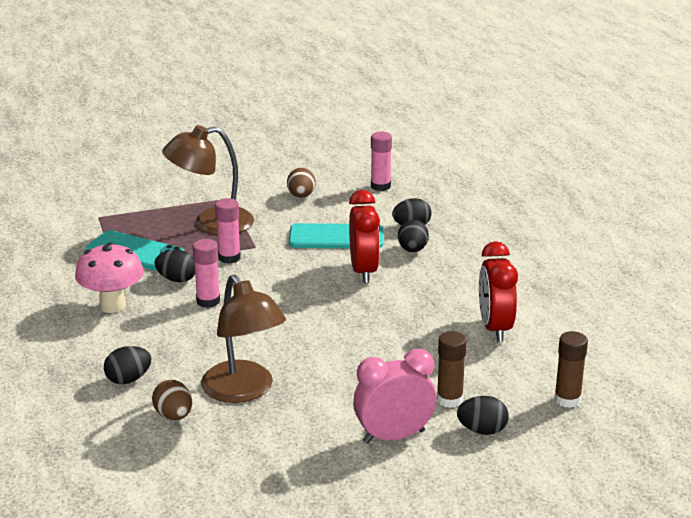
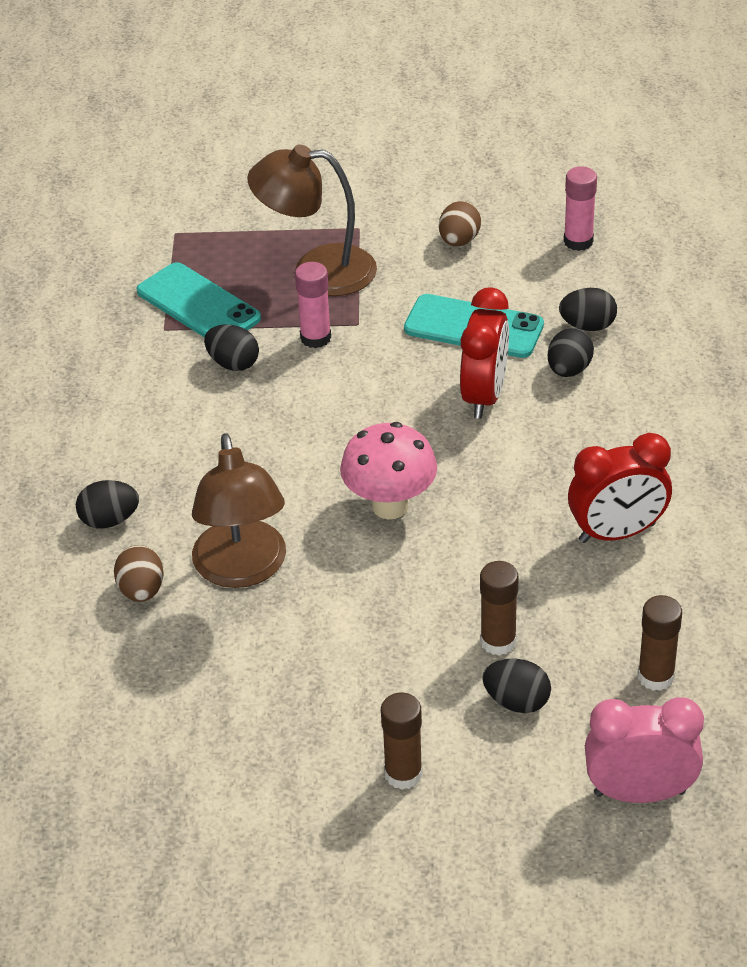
camera: 20 degrees right, 15 degrees up
pink mushroom [75,242,144,313] -> pink mushroom moved to [340,422,437,519]
pink glue stick [193,239,220,308] -> none
pink clock [353,349,437,443] -> pink clock moved to [585,697,704,803]
red clock [479,241,518,342] -> red clock turned 120 degrees counterclockwise [568,433,672,543]
none -> brown glue stick [381,692,423,790]

